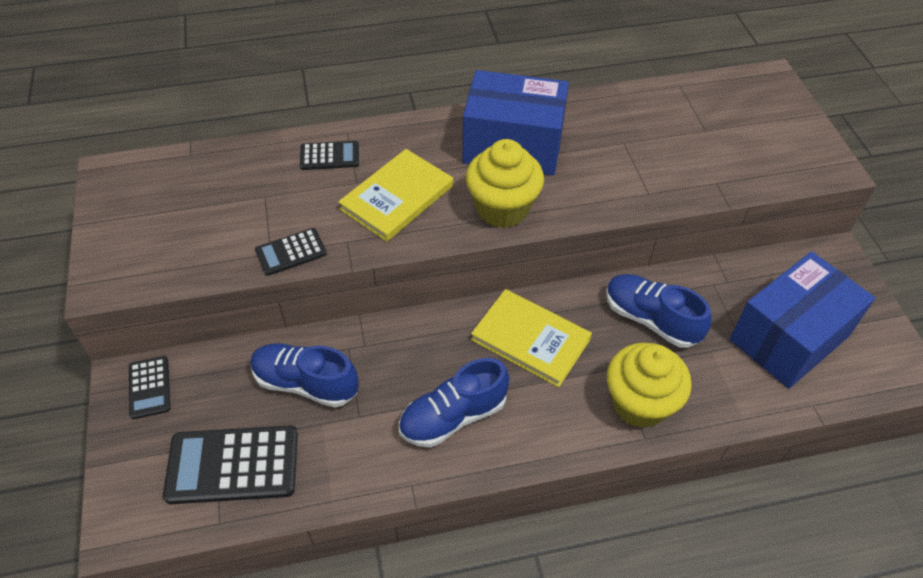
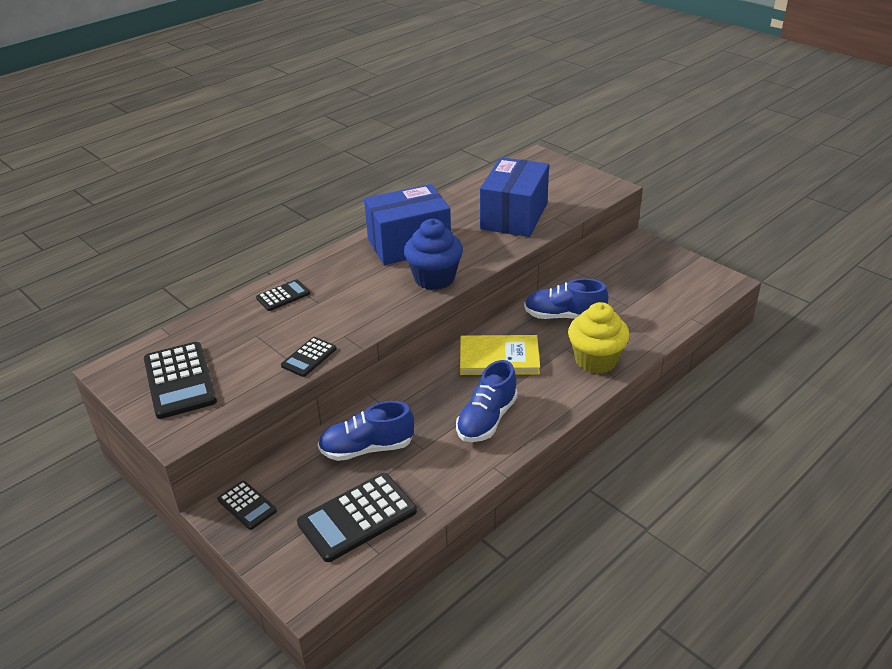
camera: 30 degrees left, 15 degrees down
yellow book [338,149,453,242] -> none
yellow cupcake [466,139,544,228] -> blue cupcake [404,219,463,290]
blue box [730,251,875,389] -> blue box moved to [480,157,549,237]
none -> black calculator [144,342,217,419]

